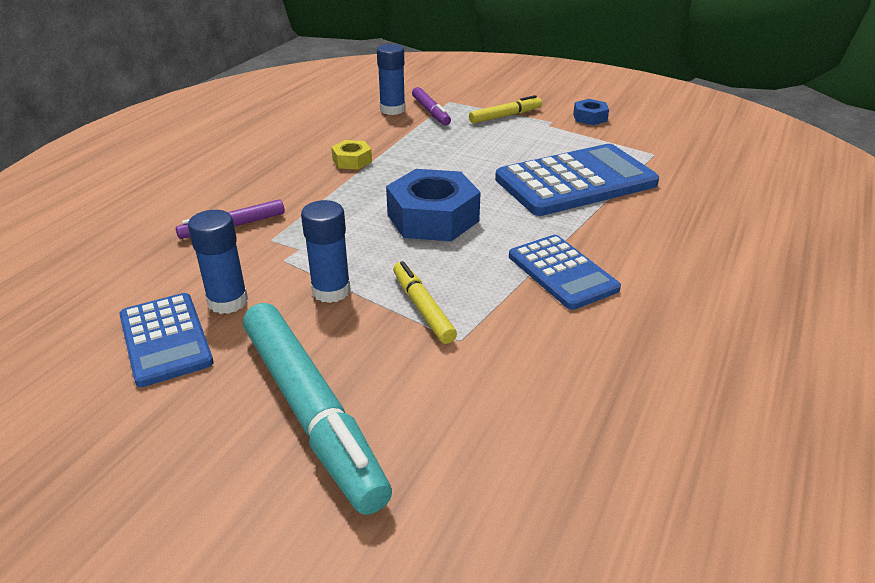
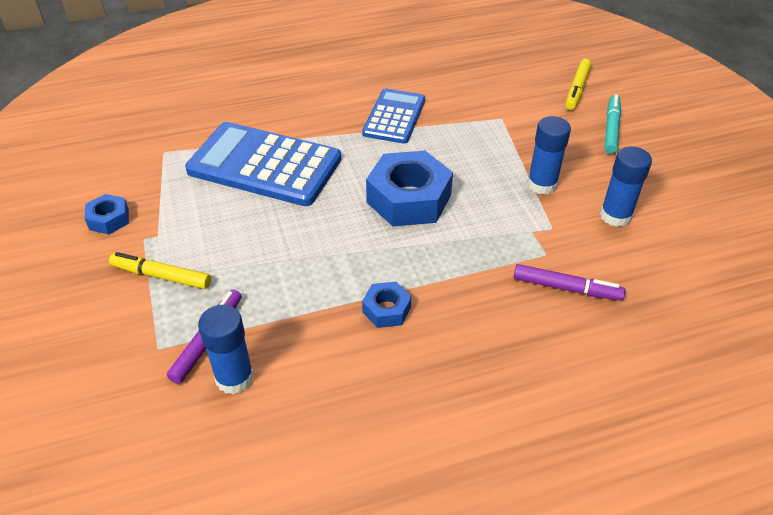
camera: 135 degrees left, 10 degrees up
blue calculator [119,293,214,387] -> none
turquoise marker [243,303,392,515] -> turquoise marker [604,95,621,154], size x0.51
yellow nut [331,140,372,170] -> blue nut [362,282,411,328]
yellow marker [393,261,457,344] -> yellow marker moved to [566,59,591,110]

